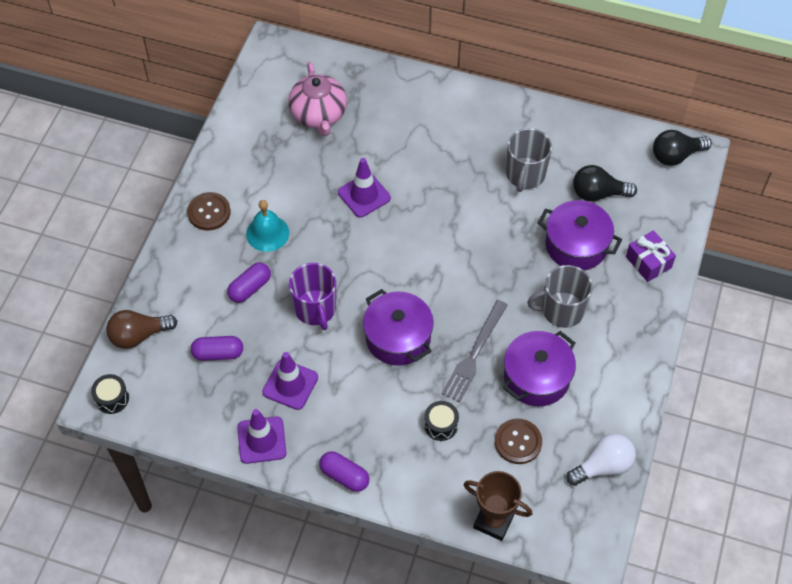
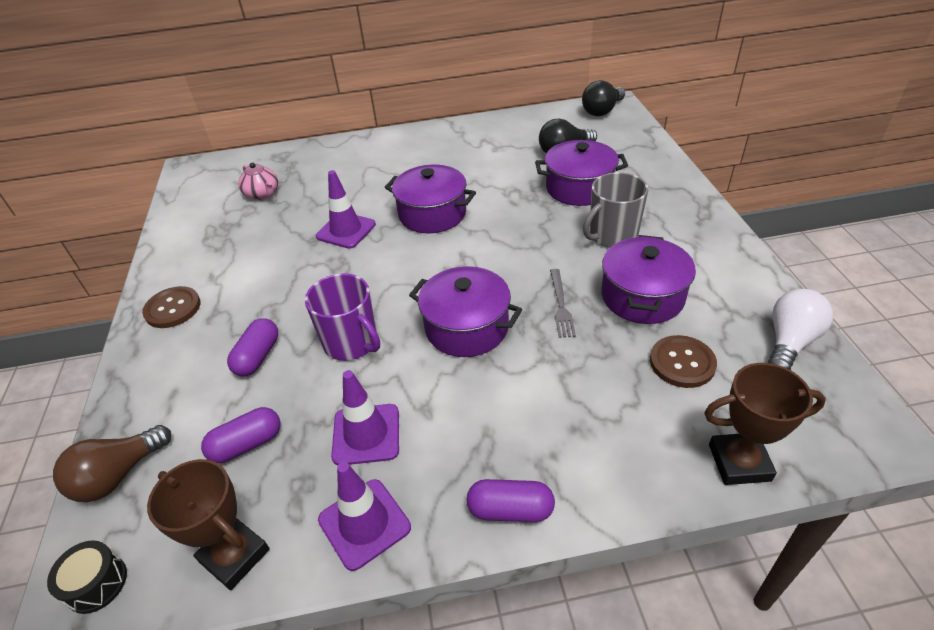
camera: 25 degrees left, 15 degrees down
turquoise bell [246,200,289,252] -> none
pink teapot [288,62,347,136] -> pink teapot [238,163,278,200], size x0.61
black drum [424,401,459,441] -> none
grey fork [442,300,508,402] -> grey fork [550,269,576,338], size x0.64
grey mug [506,128,552,192] -> none
purple gift [626,230,676,282] -> none
none -> brown trophy [147,459,270,590]
none -> purple pot [385,165,476,233]

